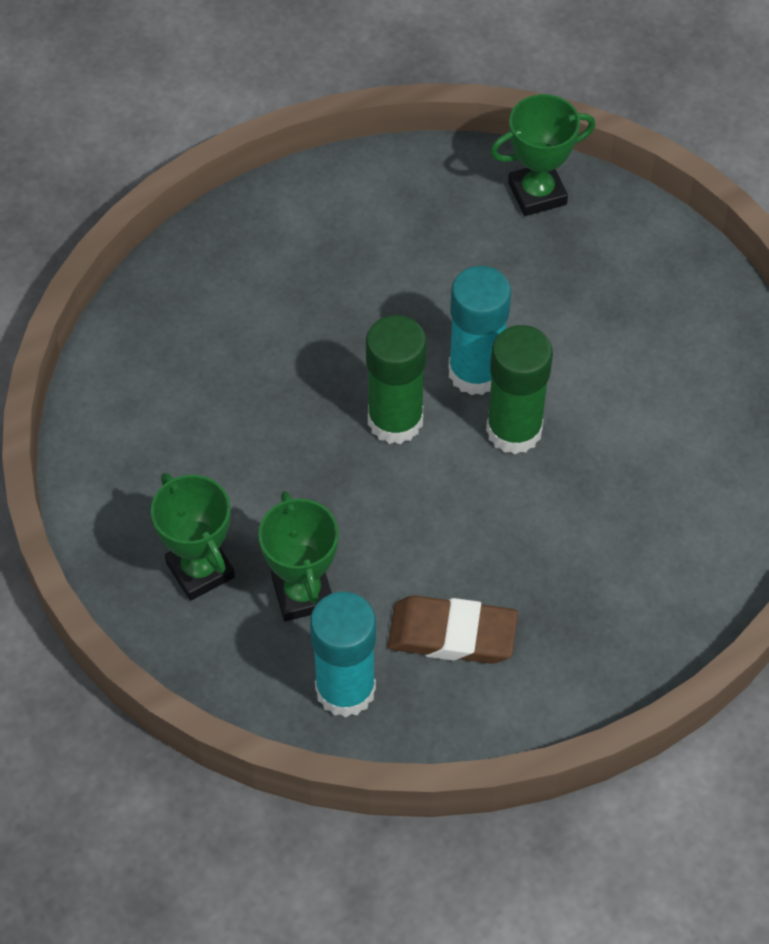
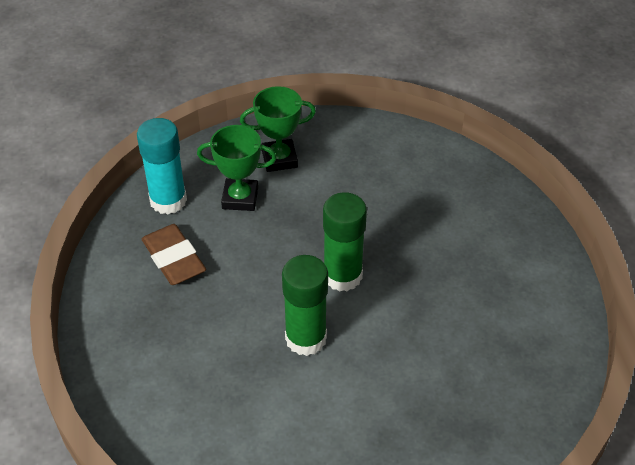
camera: 110 degrees right, 10 degrees down
brown eraser [388,595,518,664] -> brown eraser turned 60 degrees counterclockwise [142,224,206,285]
turquoise glue stick [448,266,511,395] -> none
green trophy [490,94,595,216] -> none

